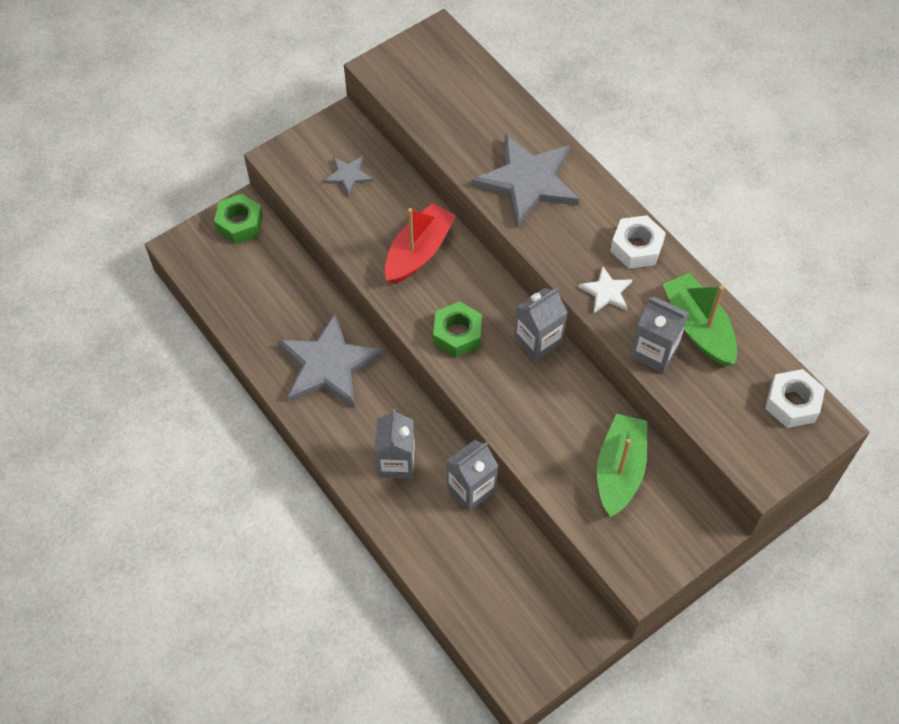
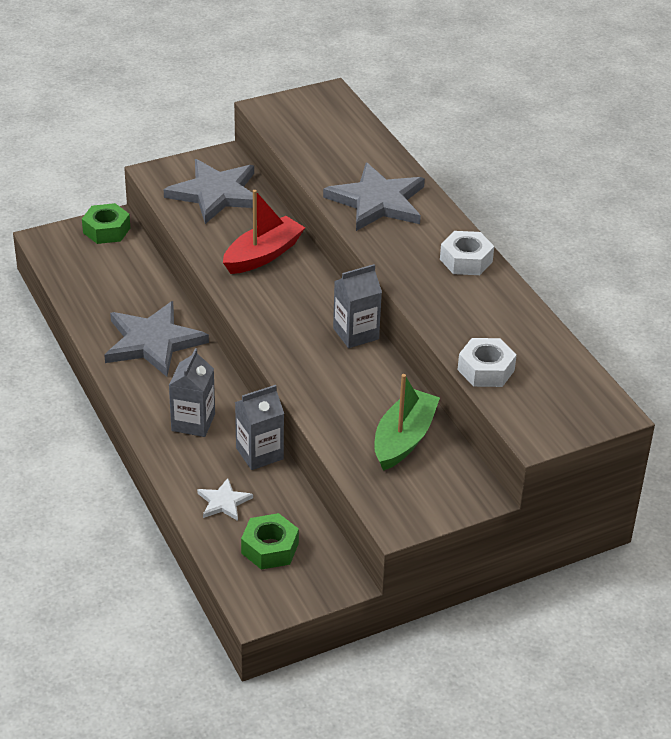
camera: 10 degrees right, 20 degrees down
grey star [323,156,373,197] -> grey star [164,159,254,224], size x2.09
green nut [433,301,482,358] -> green nut moved to [241,513,299,570]
white star [578,266,633,313] -> white star moved to [197,478,253,521]
grey carton [630,297,689,373] -> none
green boat [663,273,737,366] -> none
white nut [765,369,825,428] -> white nut moved to [458,338,517,387]

